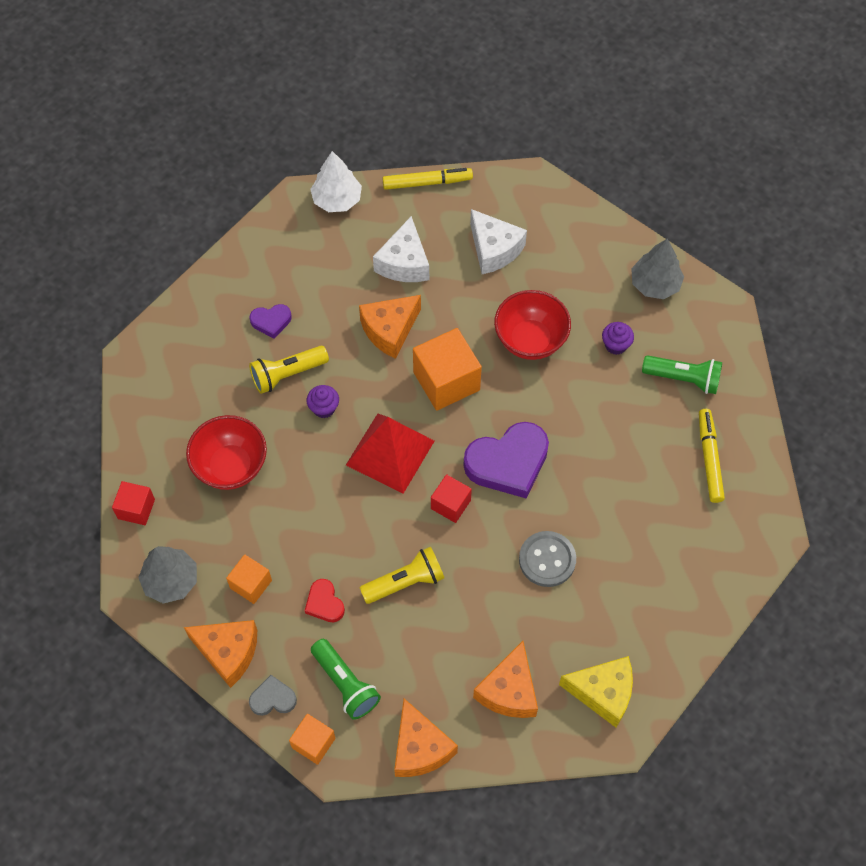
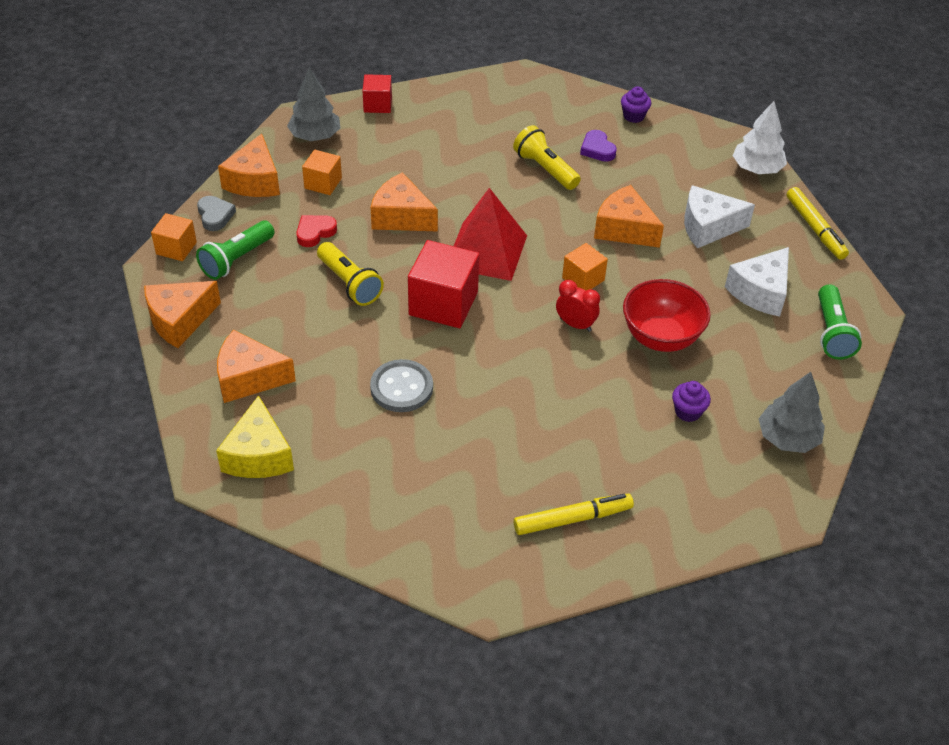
camera: 75 degrees right, 15 degrees down
red bowl [186,415,267,490] -> none
purple cupcake [307,385,339,418] -> purple cupcake moved to [621,87,651,123]
orange cube [413,328,482,411] -> orange cube [562,243,608,290], size x0.57
red cube [431,474,472,523] -> red cube [408,240,479,328], size x1.76
purple heart [463,422,549,498] -> none
green flashlight [642,355,722,394] -> green flashlight moved to [818,284,862,360]
none -> orange cheese [371,172,438,231]
none -> red clock [556,280,600,332]

